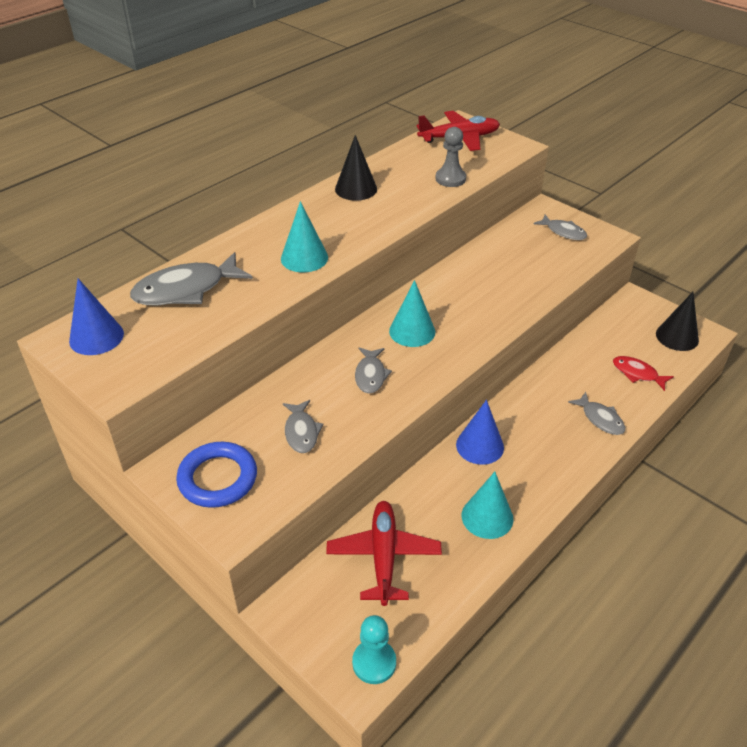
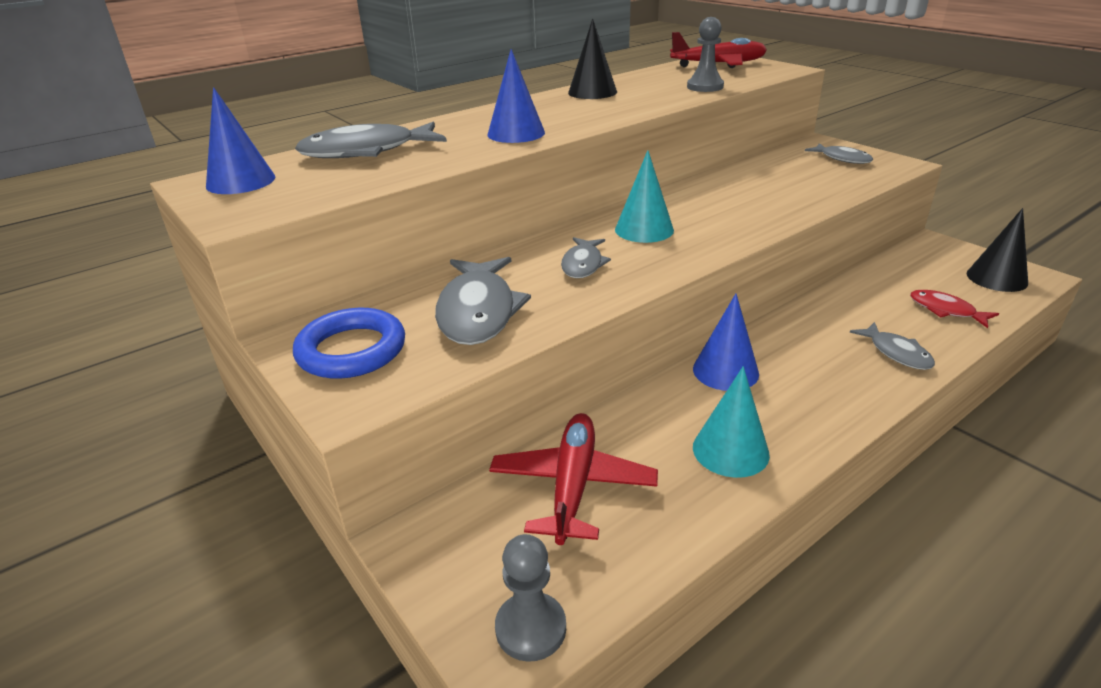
camera: 10 degrees right, 10 degrees down
turquoise cone [281,201,328,272] -> blue cone [488,49,545,143]
grey fish [283,400,324,453] -> grey fish [435,257,531,345], size x1.75
turquoise pawn [352,615,396,684] -> grey pawn [495,534,566,662]

